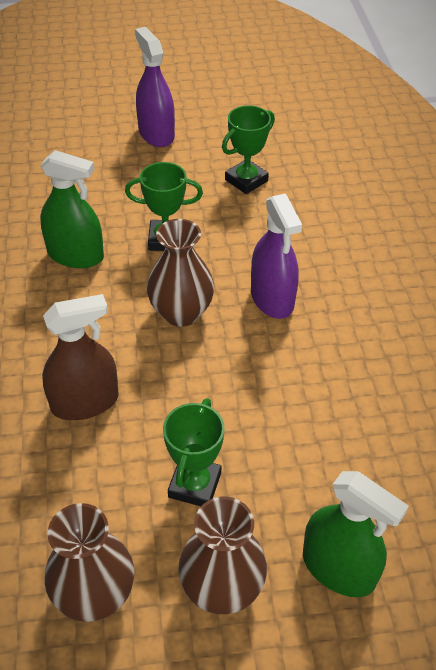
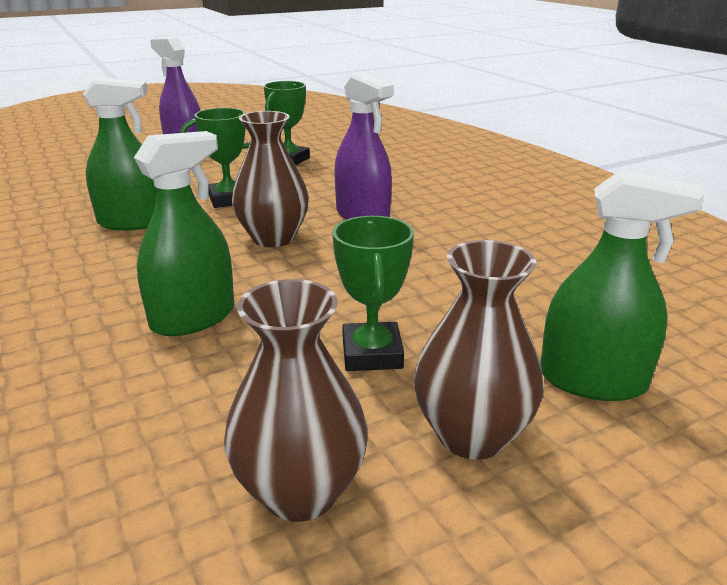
camera: 20 degrees left, 20 degrees down
brown spray bottle [42,294,119,420] -> green spray bottle [134,131,234,336]

